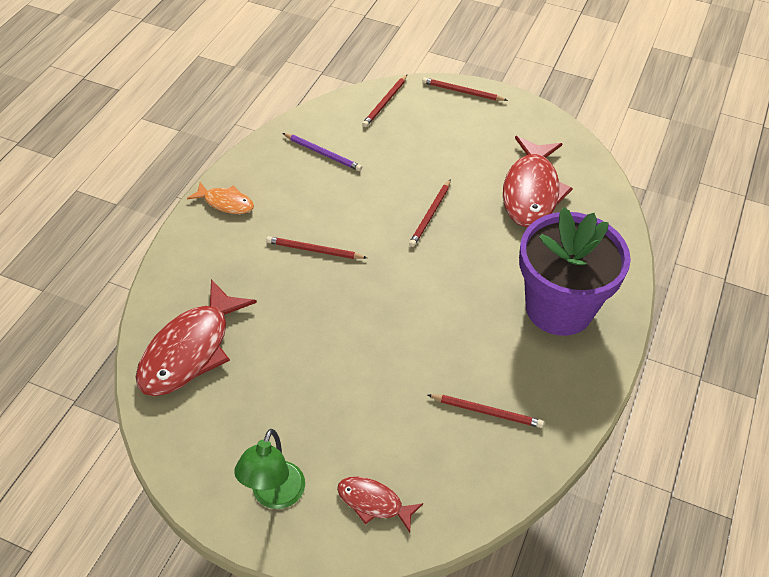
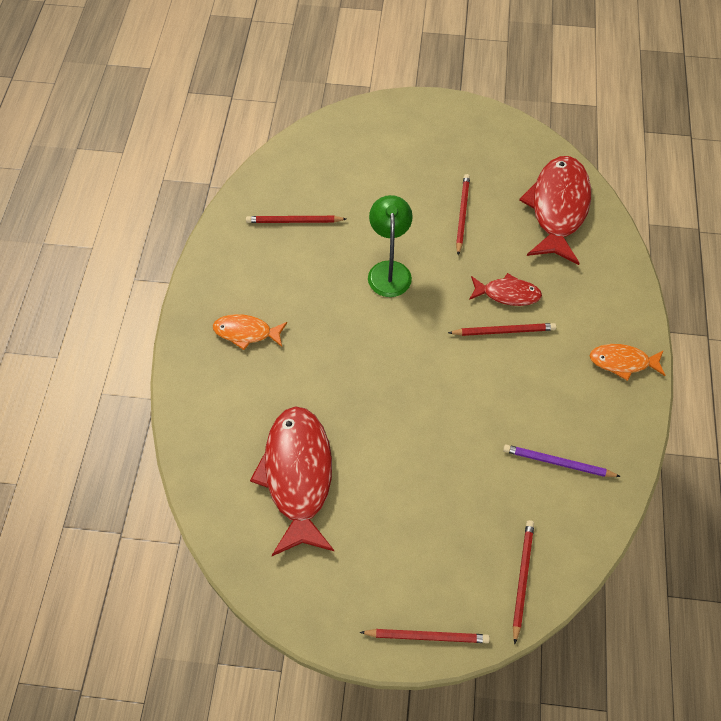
camera: 165 degrees right, 10 degrees up
green lamp [234,429,305,509] -> green lamp moved to [368,195,413,297]
red fish [337,477,423,532] -> red fish moved to [469,273,542,306]
red pencil [409,179,451,247] -> red pencil moved to [456,174,470,255]
purple flower pot [519,207,631,336] -> orange fish [213,314,287,350]

